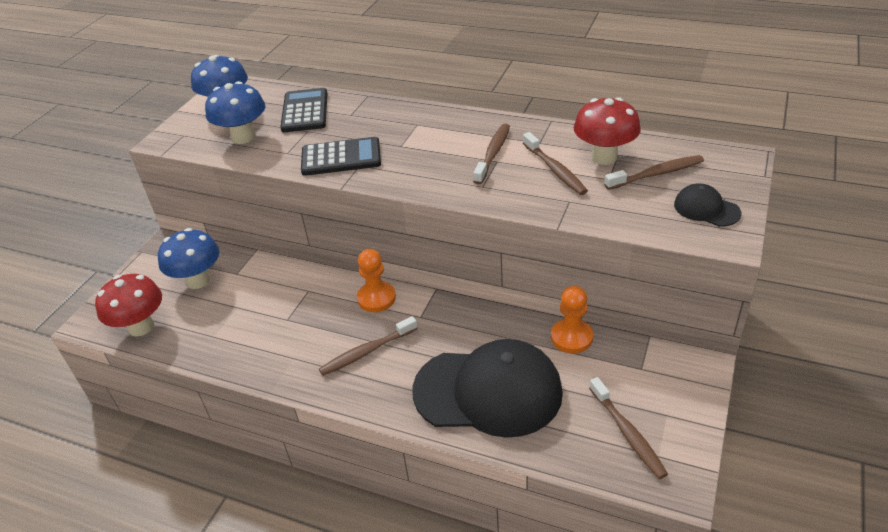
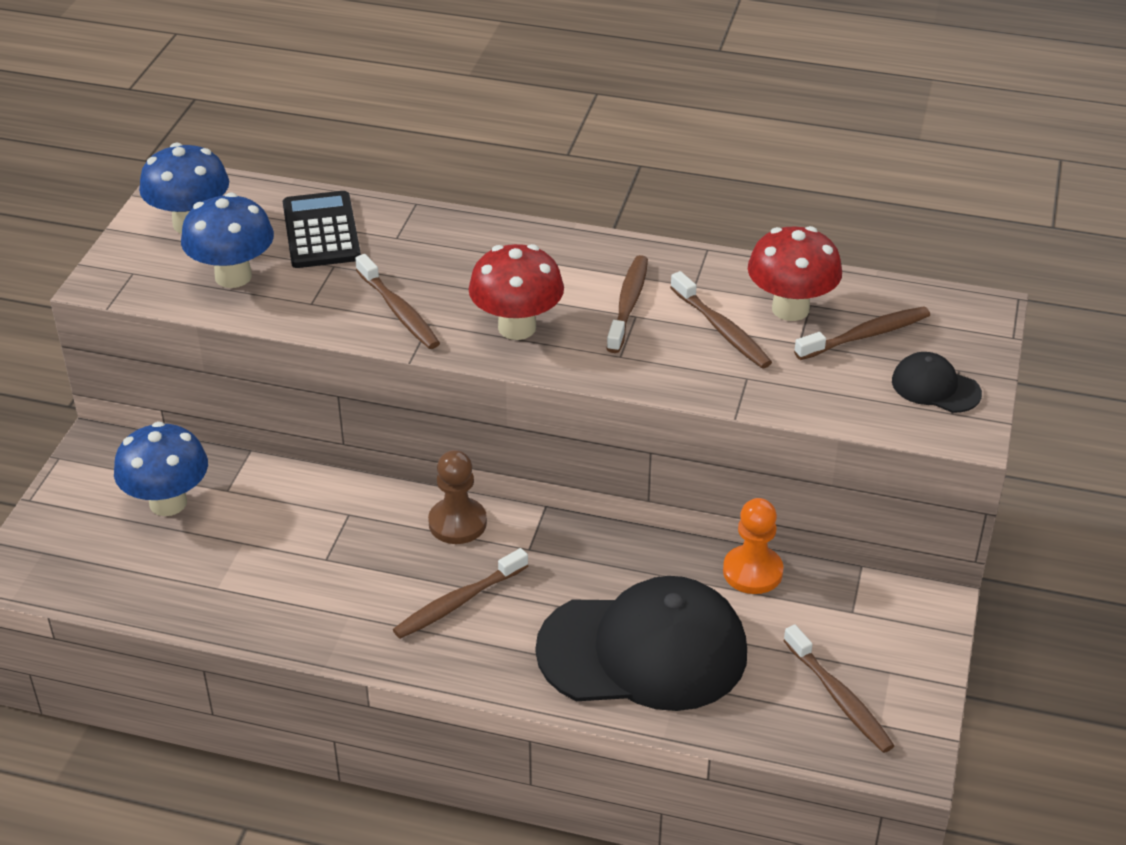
camera: 10 degrees left, 0 degrees up
red mushroom [95,274,162,337] -> red mushroom moved to [468,244,564,340]
black calculator [301,137,381,176] -> brown toothbrush [355,254,440,349]
orange pawn [357,249,396,312] -> brown pawn [428,450,487,544]

